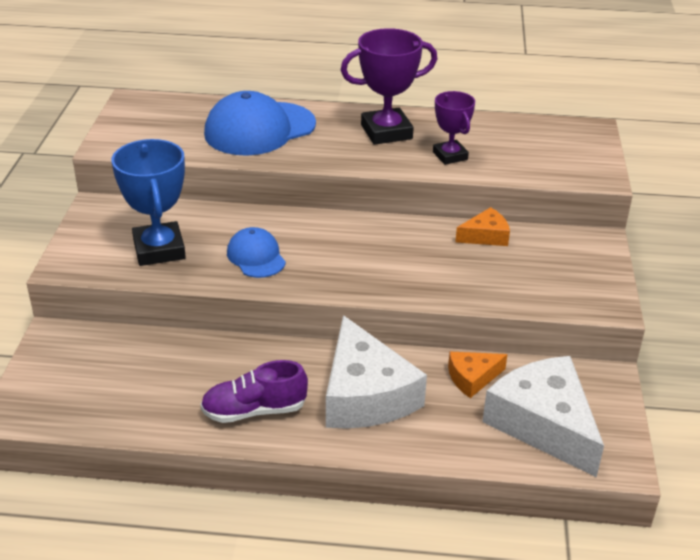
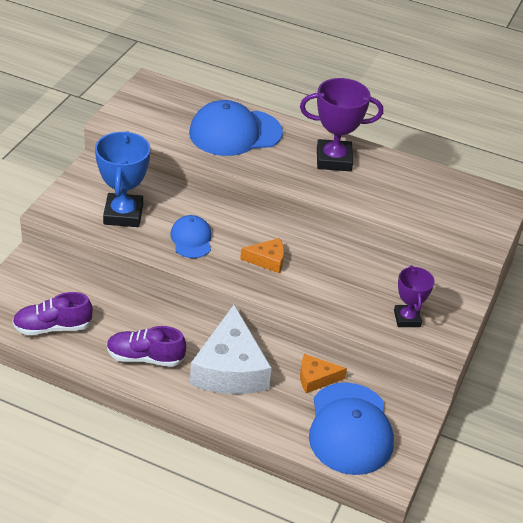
camera: 15 degrees right, 5 degrees up
purple trophy [433,91,475,165] -> purple trophy moved to [394,266,435,327]
orange cheese [455,207,510,246] -> orange cheese moved to [240,238,284,273]
white cheese [482,356,604,477] -> blue cap [309,382,394,475]
none -> purple shoe [12,292,93,335]

